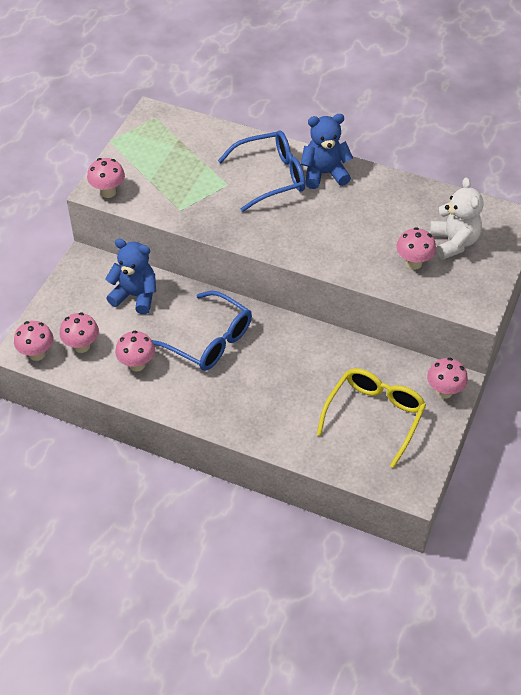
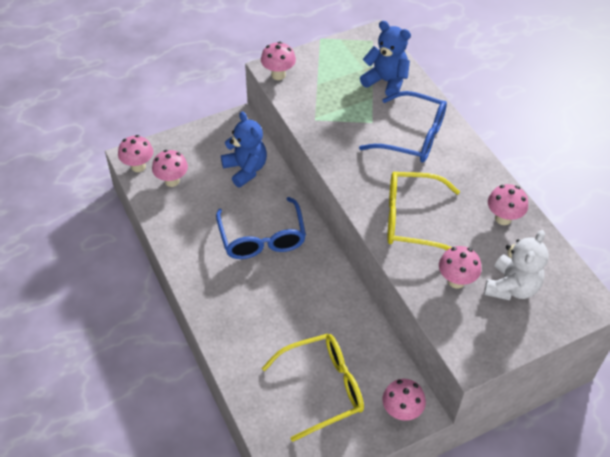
camera: 40 degrees right, 0 degrees up
pink mushroom [115,331,155,371] -> pink mushroom moved to [488,184,528,225]
blue teddy bear [301,114,353,189] -> blue teddy bear moved to [360,21,411,97]
none -> yellow glasses [387,171,460,250]

